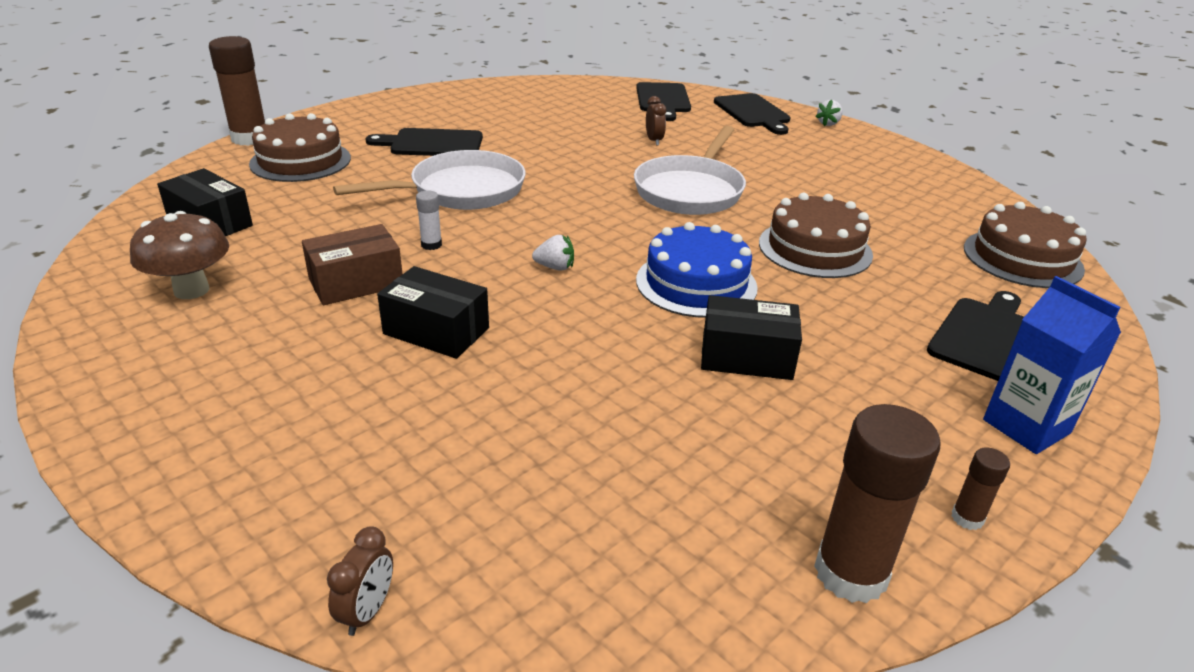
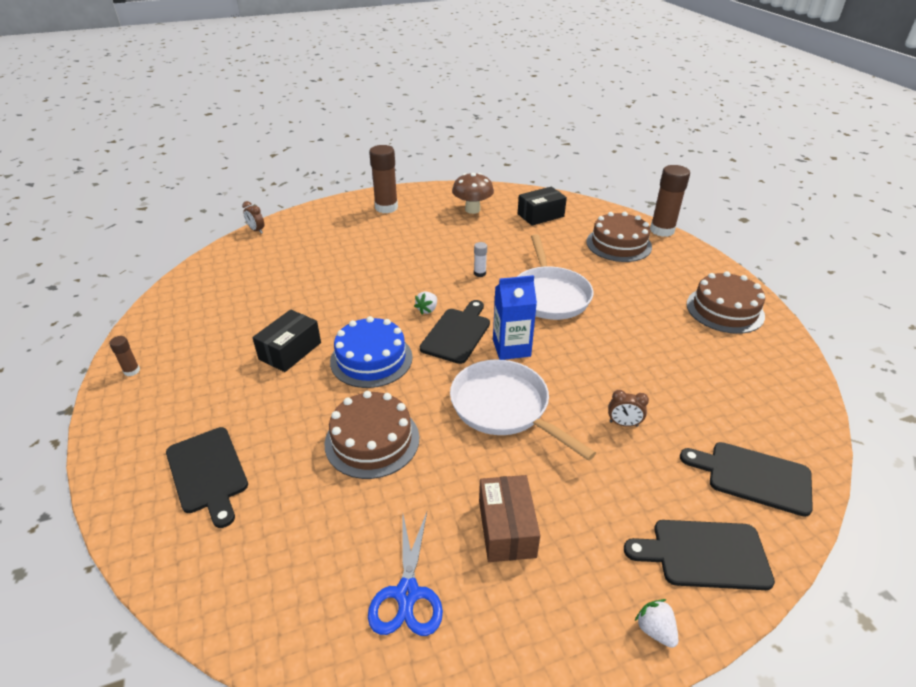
camera: 115 degrees right, 5 degrees up
brown box [302,224,403,305] -> brown box moved to [479,475,540,562]
black cutting board [366,128,483,156] -> black cutting board moved to [420,300,490,364]
black box [377,266,489,359] -> none
brown glue stick [814,404,940,603] -> brown glue stick moved to [369,145,398,213]
brown cake [964,202,1087,288] -> brown cake moved to [686,271,765,334]
blue carton [983,276,1121,454] -> blue carton moved to [493,275,537,360]
none -> blue scissors [368,512,443,636]

